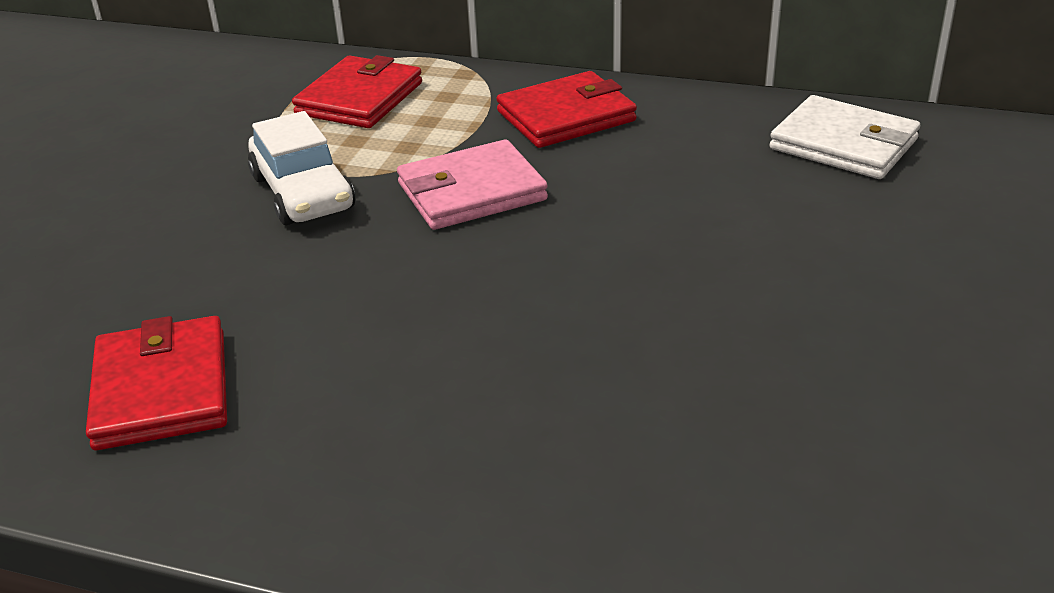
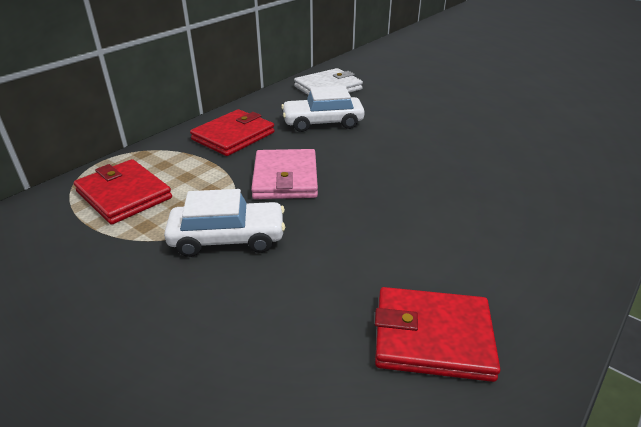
camera: 70 degrees left, 0 degrees up
red wallet [496,71,637,148] -> red wallet turned 45 degrees clockwise [190,109,275,156]
none -> white car [281,86,365,132]

